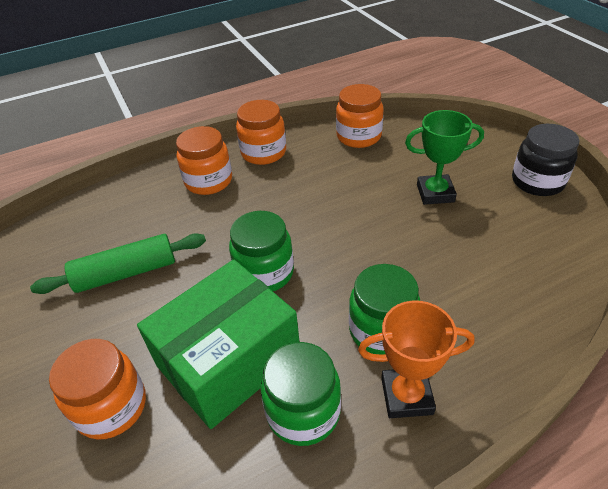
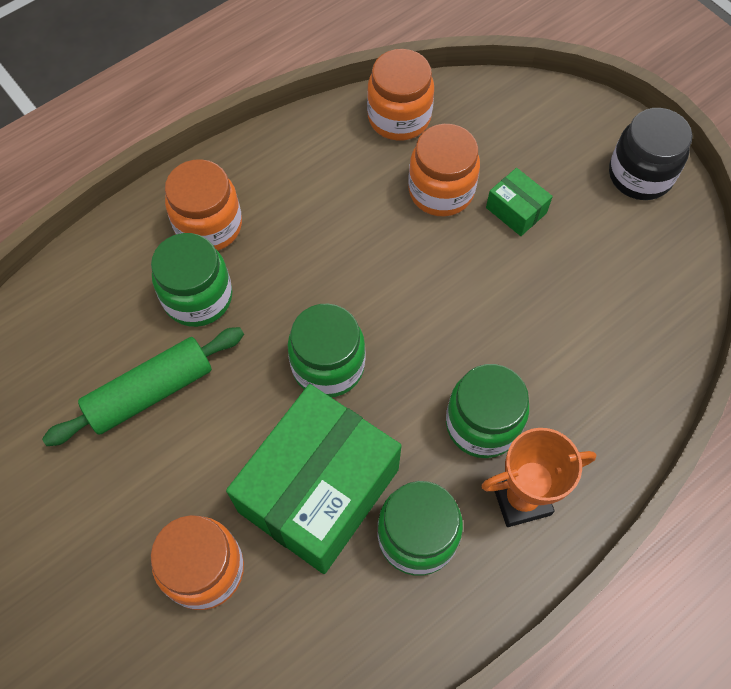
camera: 15 degrees left, 20 degrees up
orange jar [236,100,286,165] -> orange jar moved to [408,124,480,216]
green trophy [405,110,484,205] -> green box [486,168,553,236]
none -> green jar [151,233,232,327]

